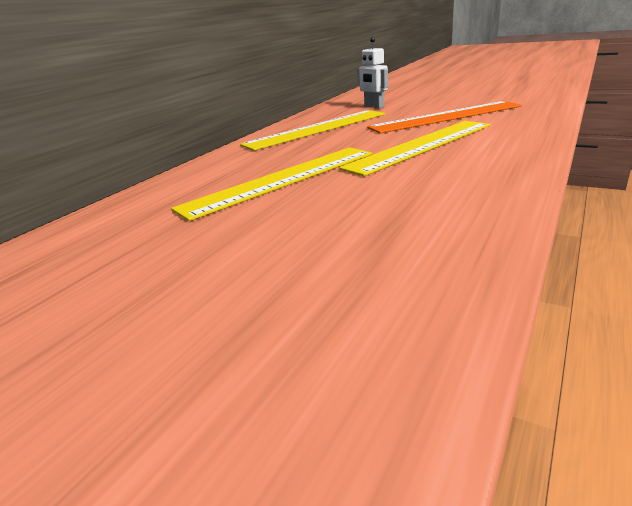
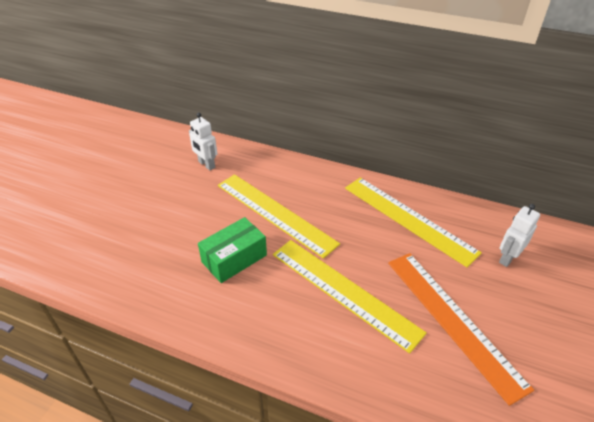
camera: 80 degrees right, 15 degrees up
none -> white robot [189,113,217,170]
none -> green box [198,217,267,283]

